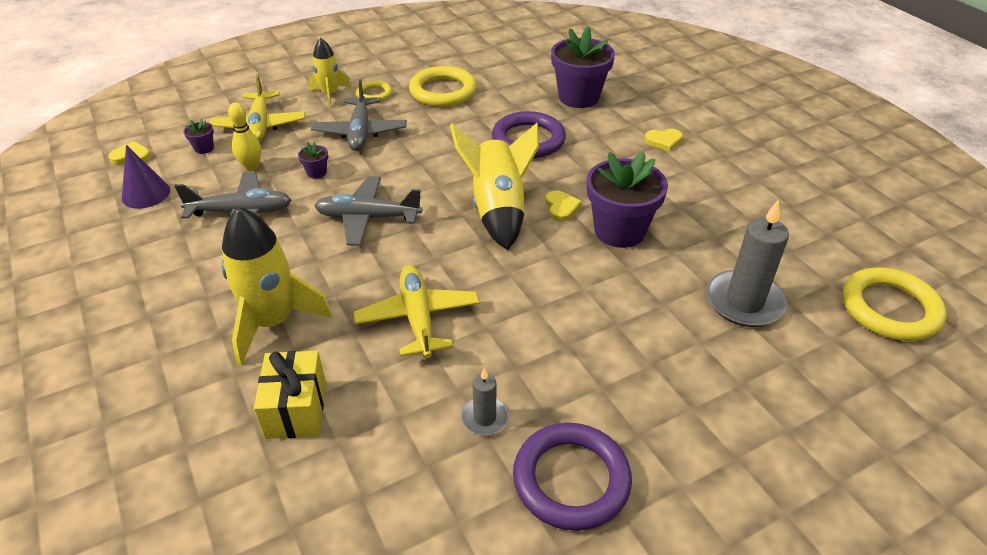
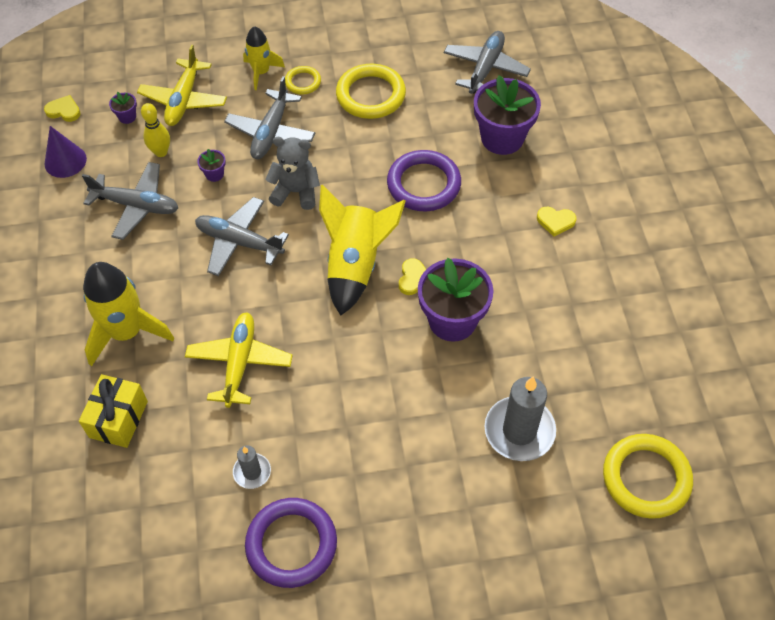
camera: 20 degrees right, 15 degrees up
none -> grey teddy bear [265,137,320,210]
none -> grey plane [444,31,531,94]

